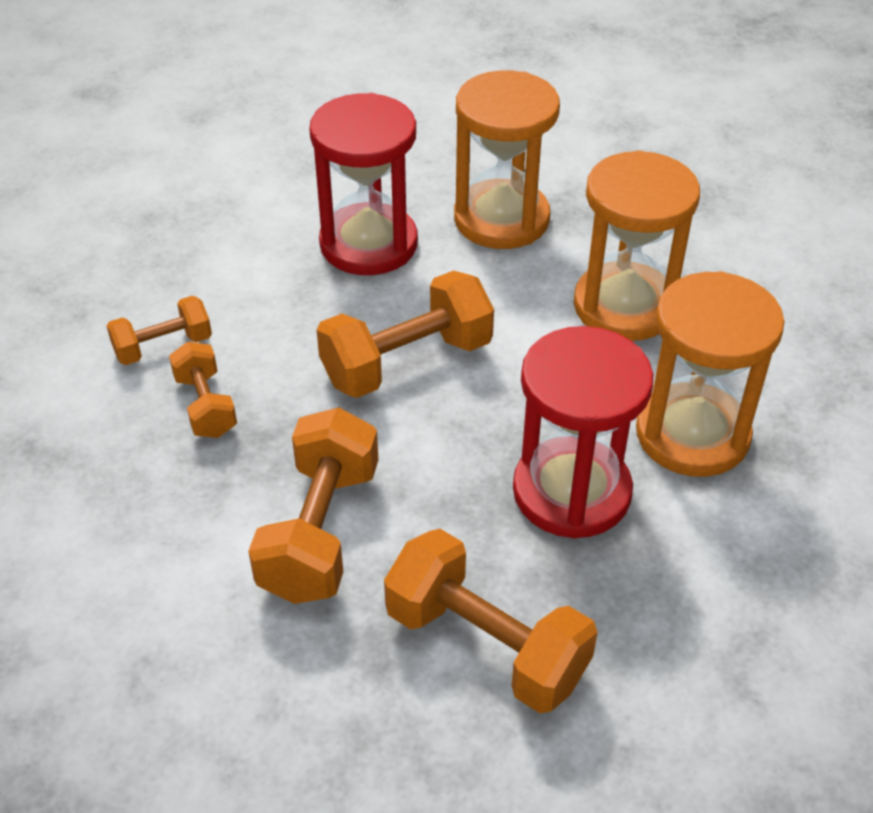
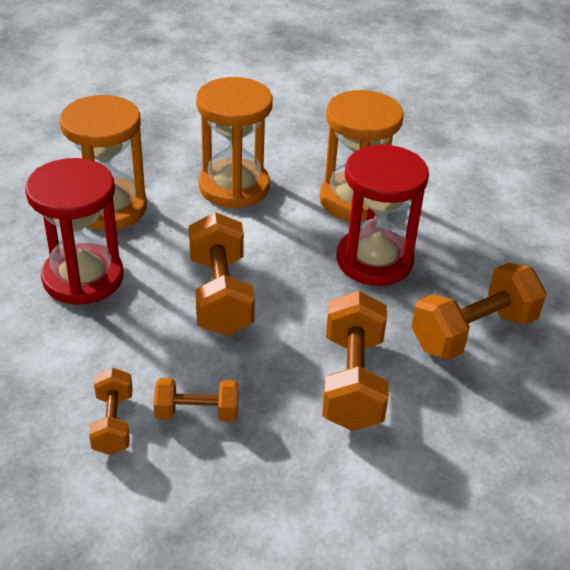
camera: 70 degrees left, 5 degrees down
orange dumbbell [248,407,378,604] -> orange dumbbell turned 60 degrees clockwise [322,291,389,431]

